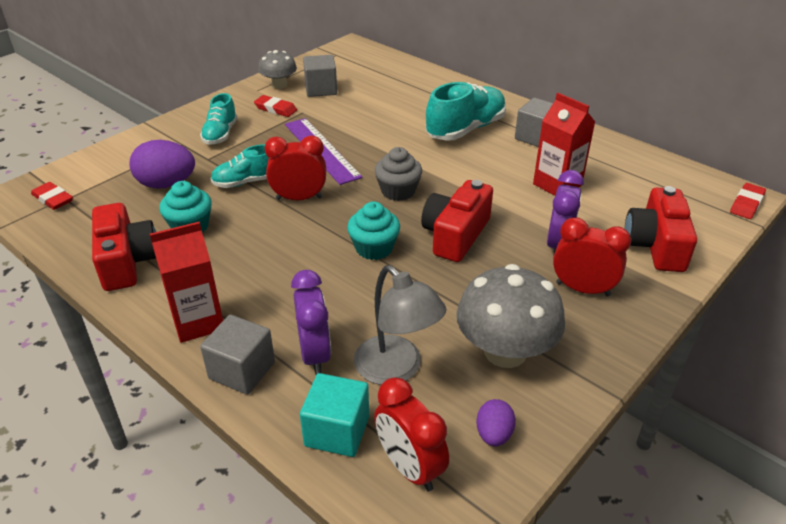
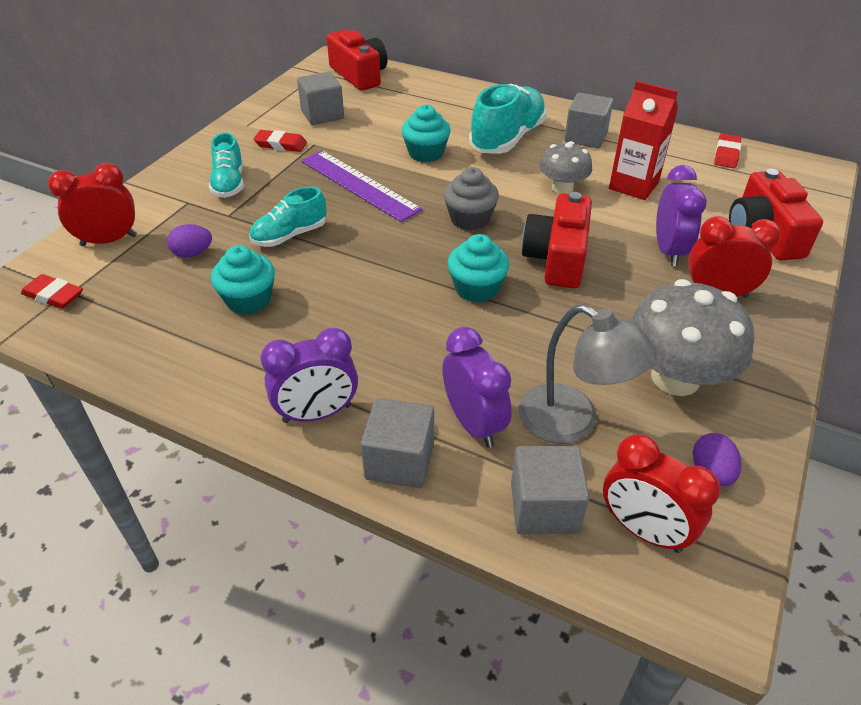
camera: 15 degrees left, 5 degrees up
red camera [92,203,156,291] -> red camera moved to [327,30,387,91]
purple egg [129,140,195,189] -> purple egg [167,224,212,258], size x0.55
red carton [150,222,223,343] -> purple clock [261,327,358,423]
grey mushroom [258,50,297,89] -> grey mushroom moved to [539,141,592,194]
red clock [264,135,326,200] -> red clock moved to [48,163,137,246]
turquoise cube [300,373,369,457] -> grey cube [511,446,589,534]
red eraser [730,183,766,219] -> red eraser moved to [714,133,741,168]
none -> turquoise cupcake [401,104,451,162]

